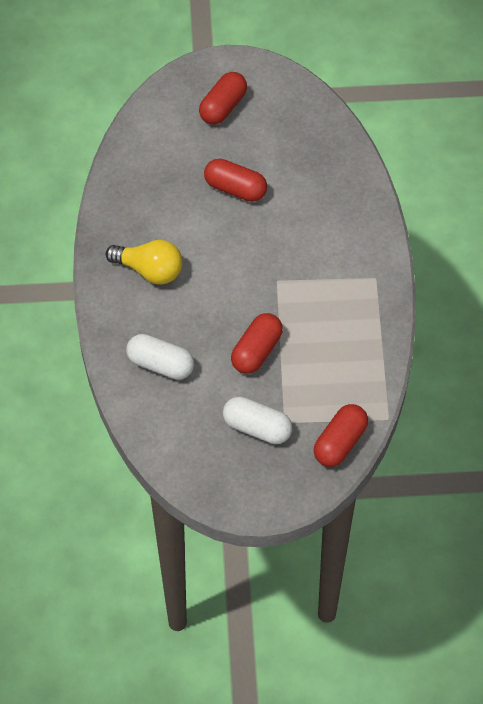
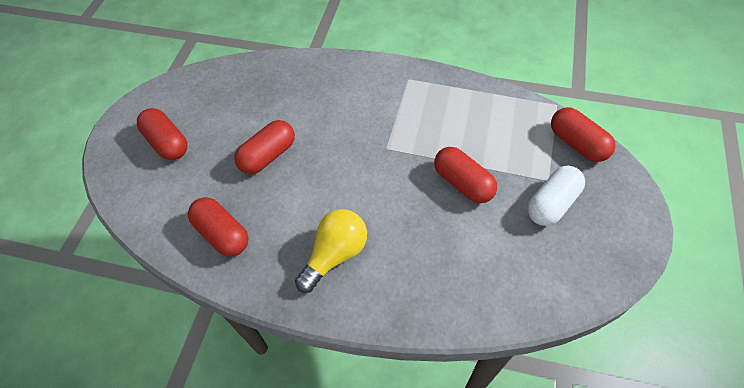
camera: 70 degrees left, 0 degrees up
white capsule [126,334,194,380] -> none
none -> red capsule [188,197,249,257]

